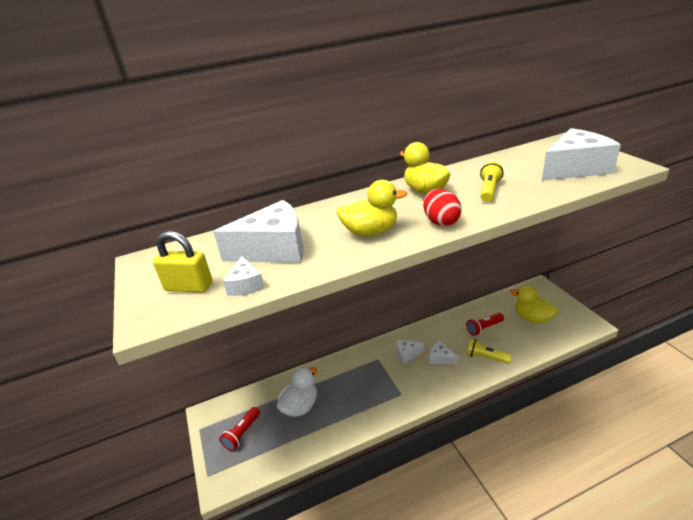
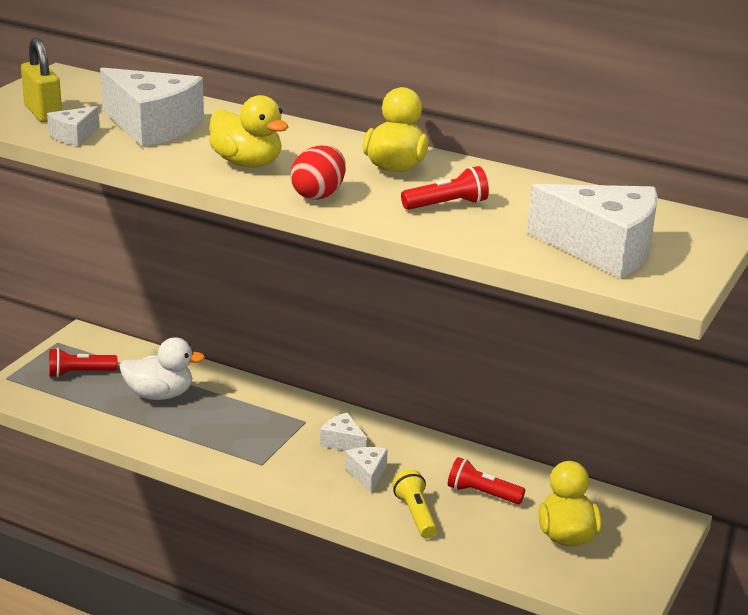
camera: 45 degrees right, 5 degrees down
yellow flashlight [480,161,504,202] -> red flashlight [401,166,489,210]

